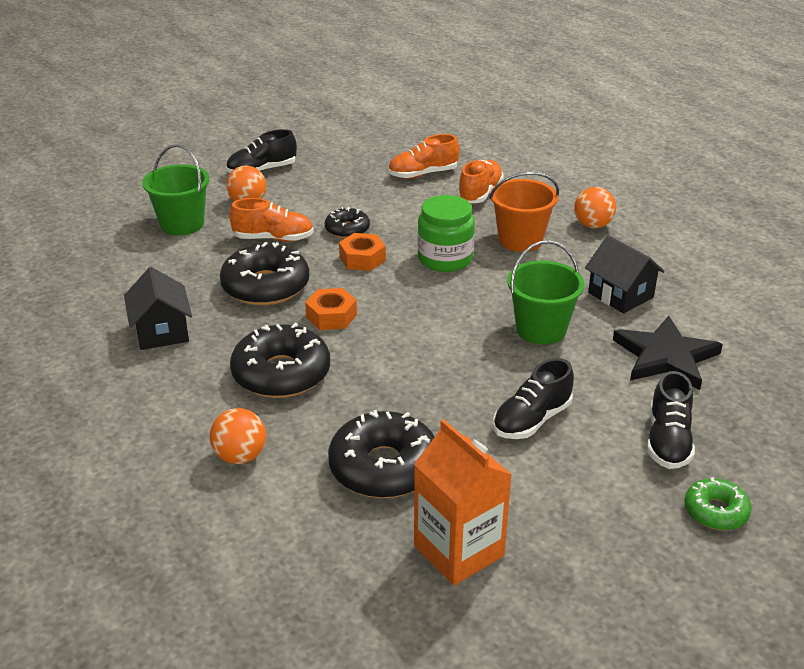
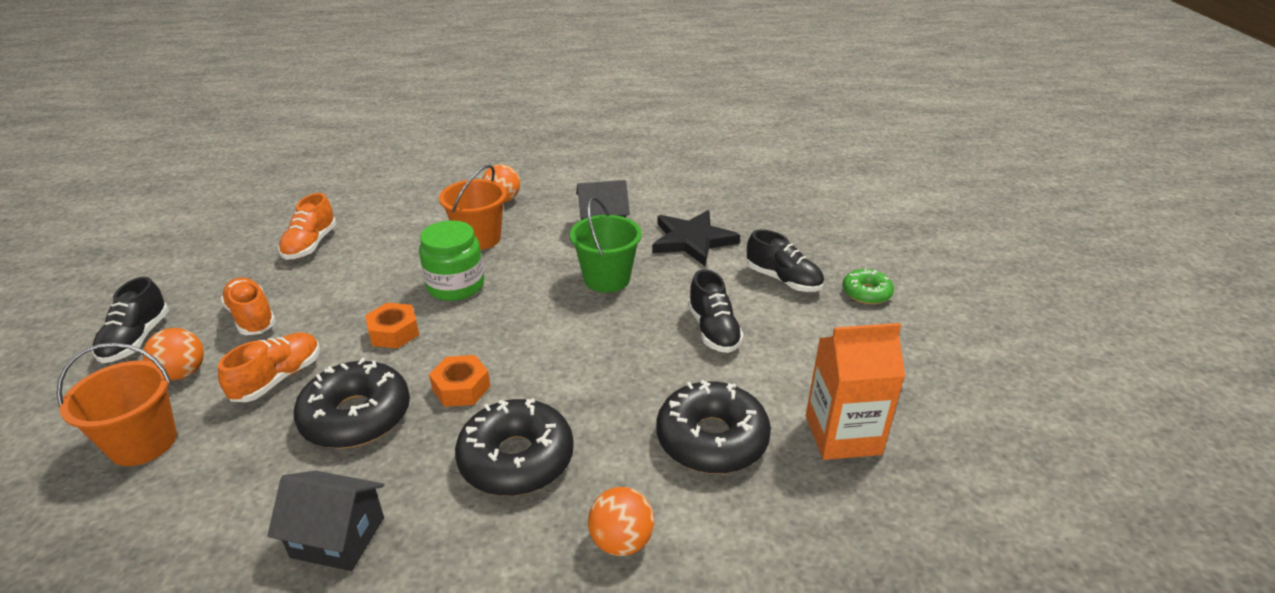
camera: 60 degrees left, 0 degrees up
green bucket [142,144,210,236] -> orange bucket [57,343,177,466]
black donut [325,207,370,238] -> none
orange shoe [457,160,504,203] -> orange shoe moved to [221,277,276,335]

